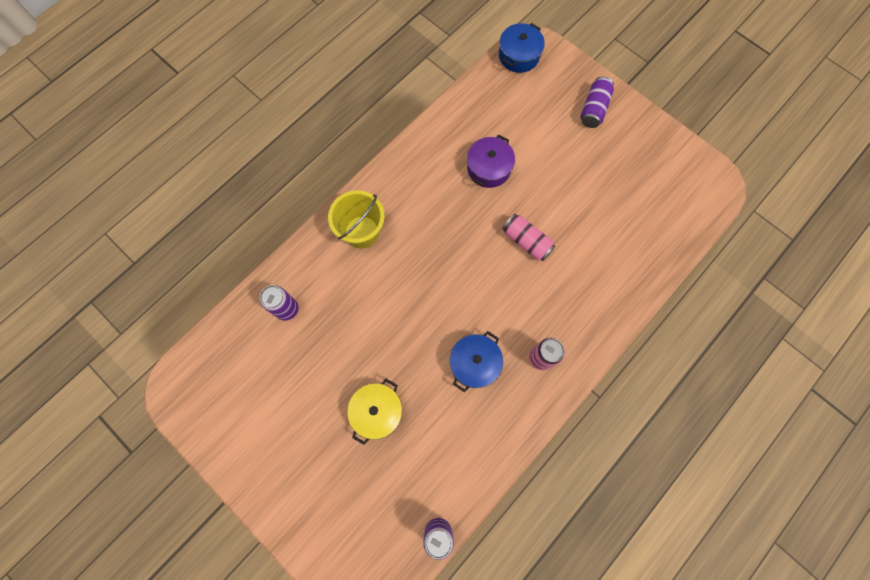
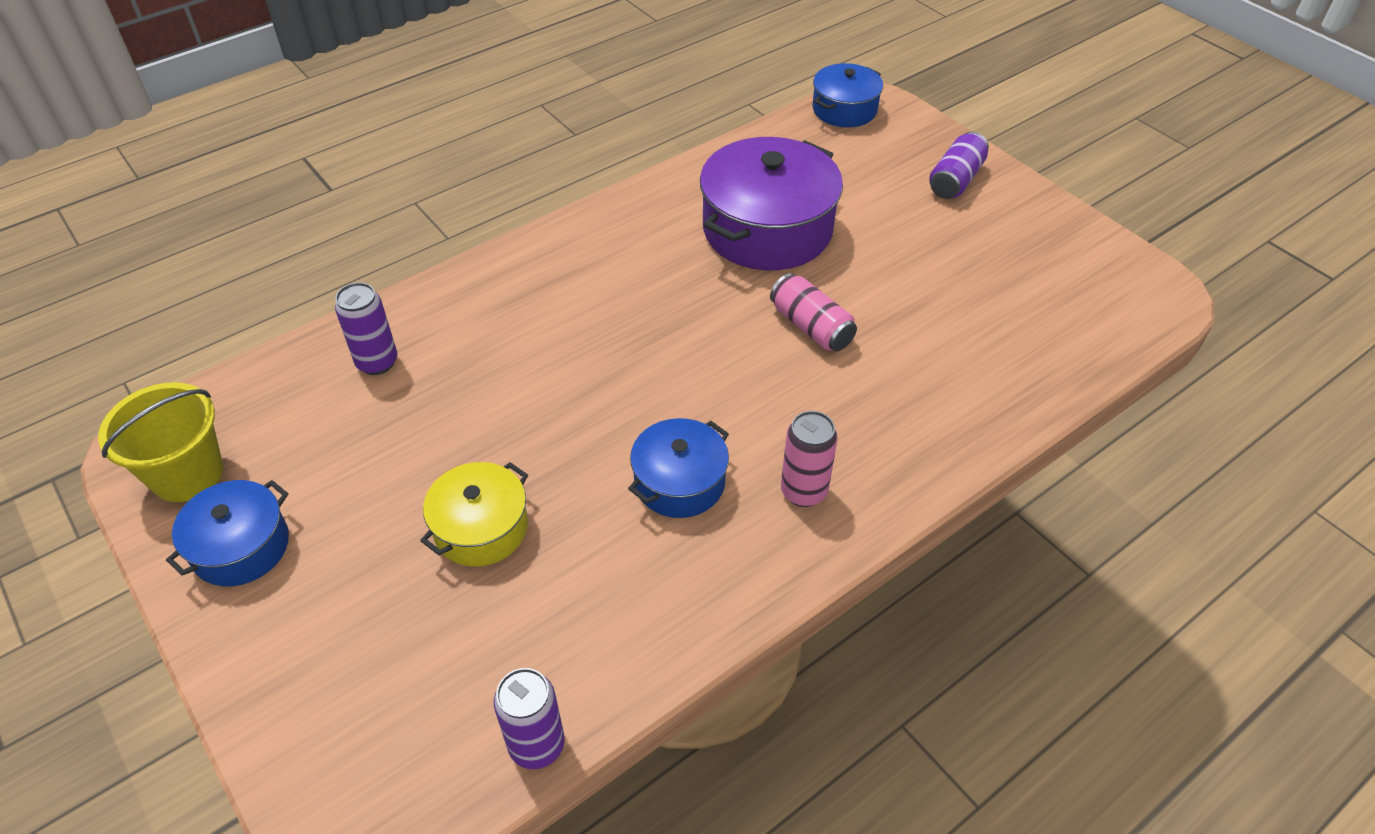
camera: 10 degrees right, 25 degrees down
yellow bucket [328,190,385,249] -> yellow bucket moved to [98,382,223,502]
purple pot [467,135,515,188] -> purple pot [700,137,843,270], size x1.77
none -> blue pot [166,480,289,586]

